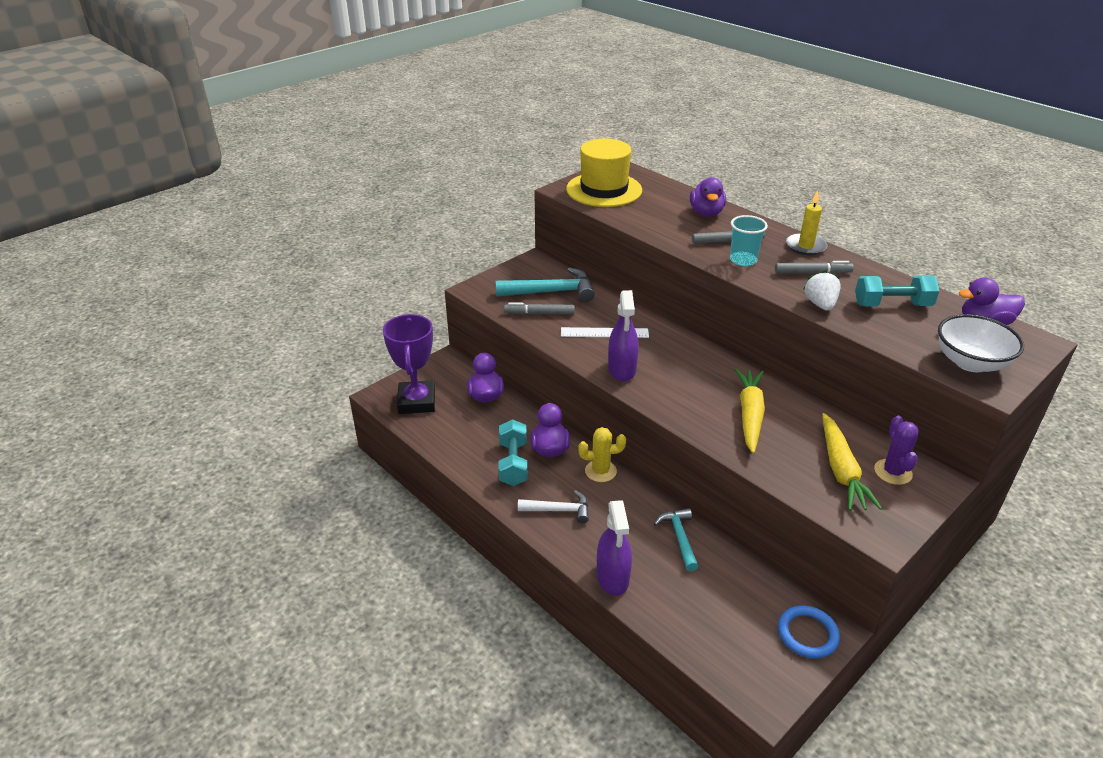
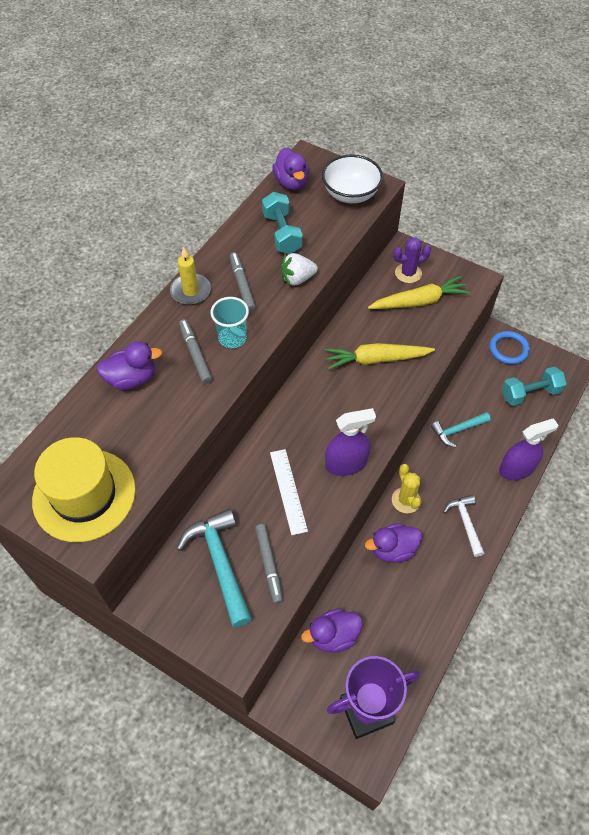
camera: 105 degrees left, 20 degrees up
turquoise dumbbell [498,419,528,486] -> turquoise dumbbell moved to [502,367,567,406]

